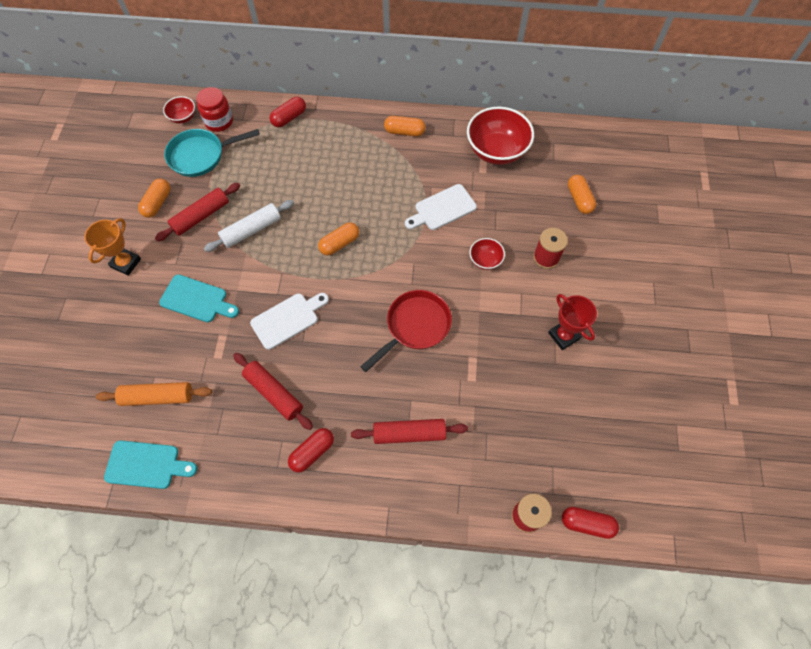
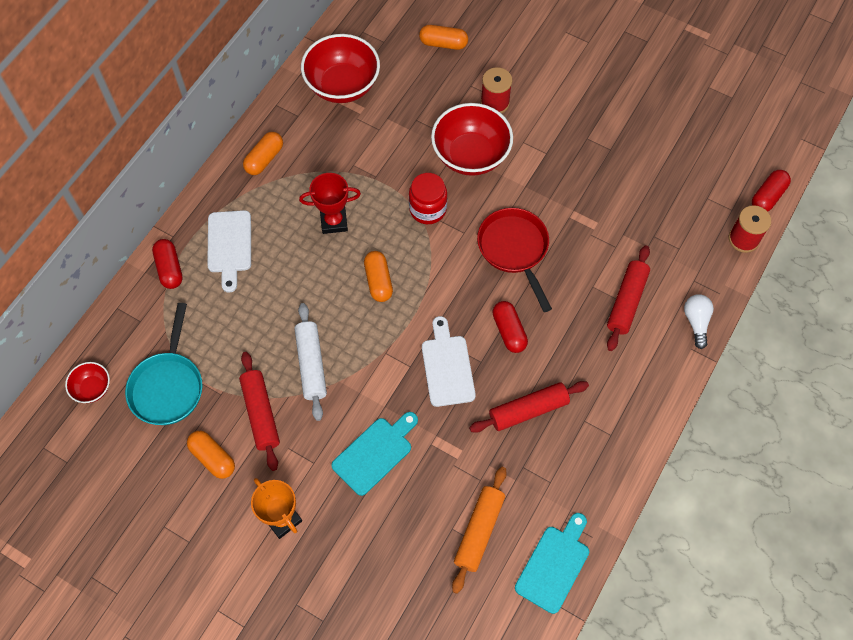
camera: 65 degrees left, 0 degrees up
red jar [196,87,233,132] -> red jar moved to [409,173,447,224]
red capsule [288,428,334,473] -> red capsule moved to [492,301,528,353]
white cutting board [405,184,477,230] -> white cutting board moved to [207,210,251,293]
red bowl [470,238,505,270] -> red bowl [431,103,513,176], size x2.04
red trophy [548,294,597,350] -> red trophy moved to [299,173,361,234]
none -> white light bulb [684,294,714,349]

